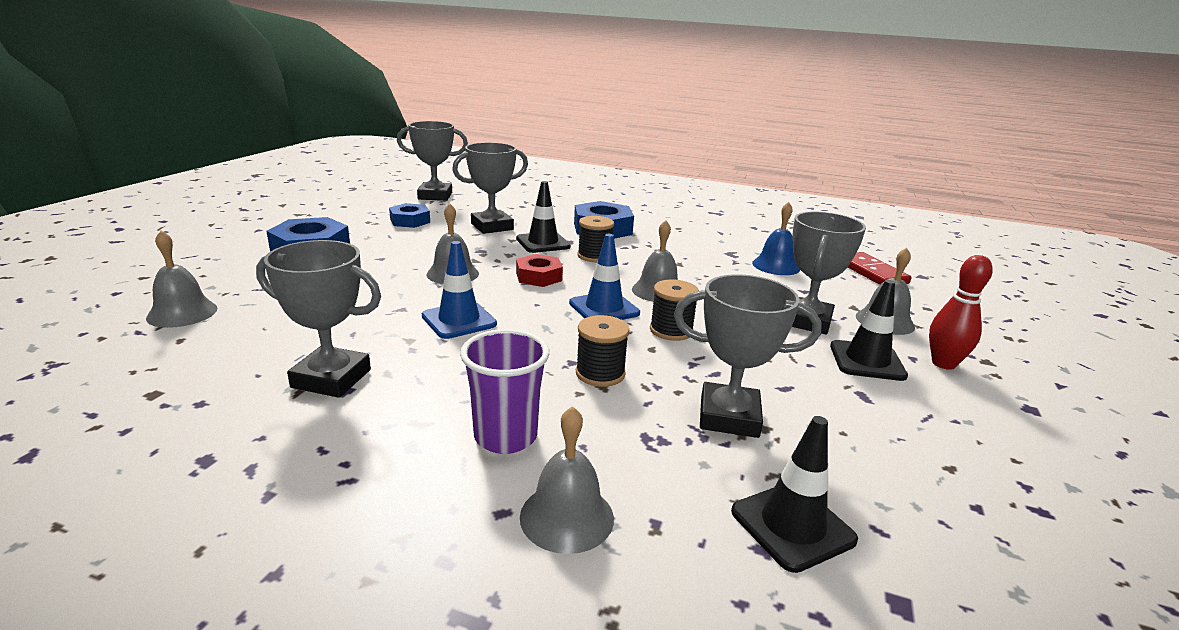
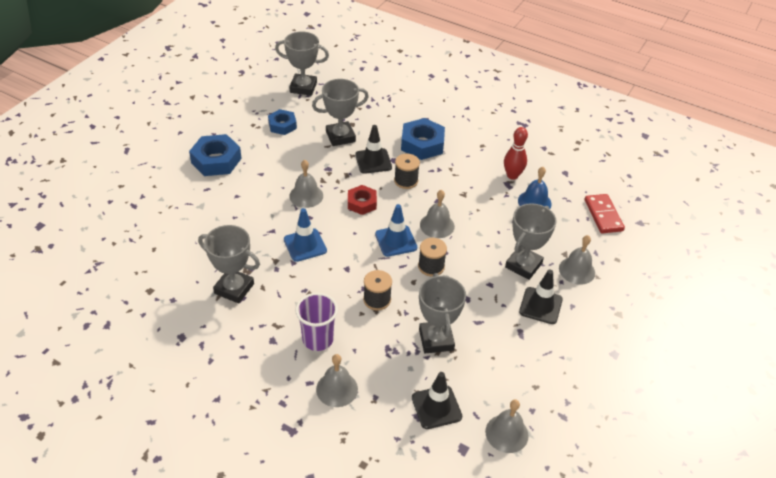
camera: 10 degrees right, 20 degrees up
grey bell [146,230,217,328] -> grey bell moved to [485,399,529,453]
grey trophy [674,274,822,438] -> grey trophy turned 60 degrees clockwise [419,273,466,354]
red bowling pin [929,255,993,370] -> red bowling pin moved to [504,127,528,180]

